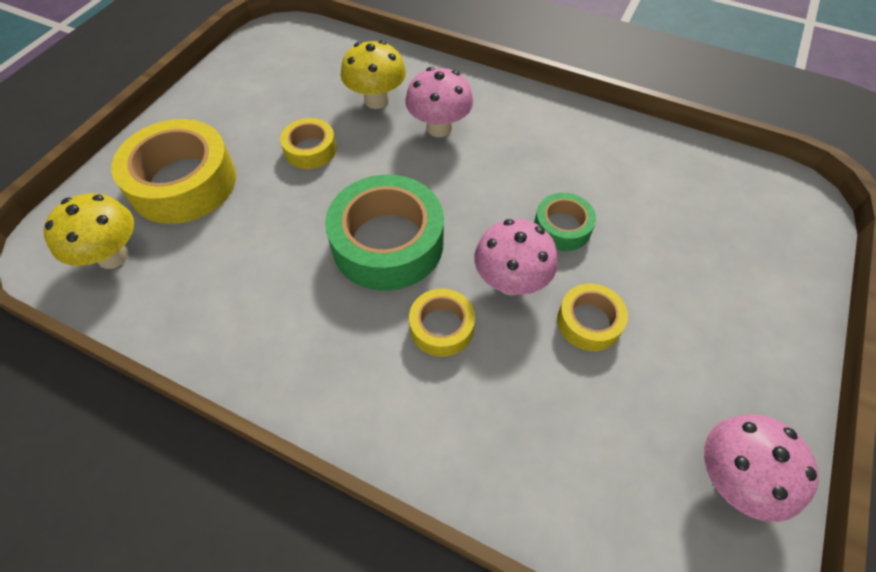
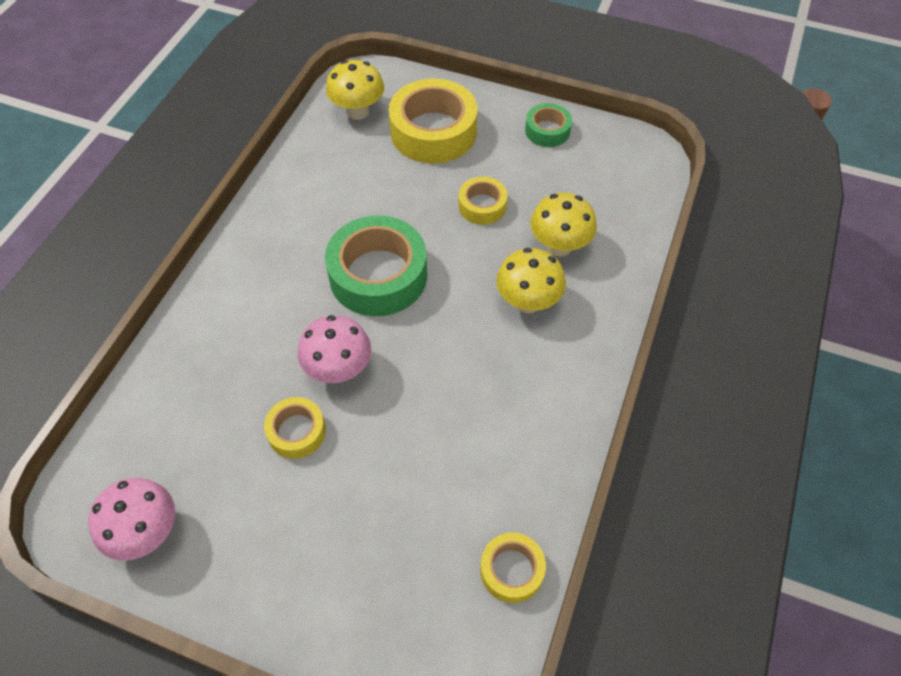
camera: 85 degrees right, 0 degrees up
pink mushroom [405,67,473,137] -> yellow mushroom [496,248,566,313]
yellow tape [409,289,475,357] -> yellow tape moved to [480,532,546,603]
green tape [534,193,596,251] -> green tape moved to [525,103,572,147]

